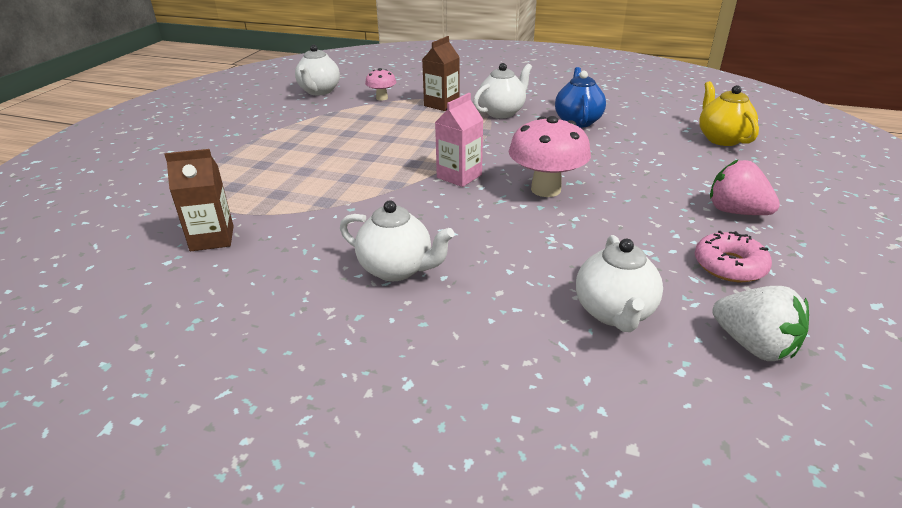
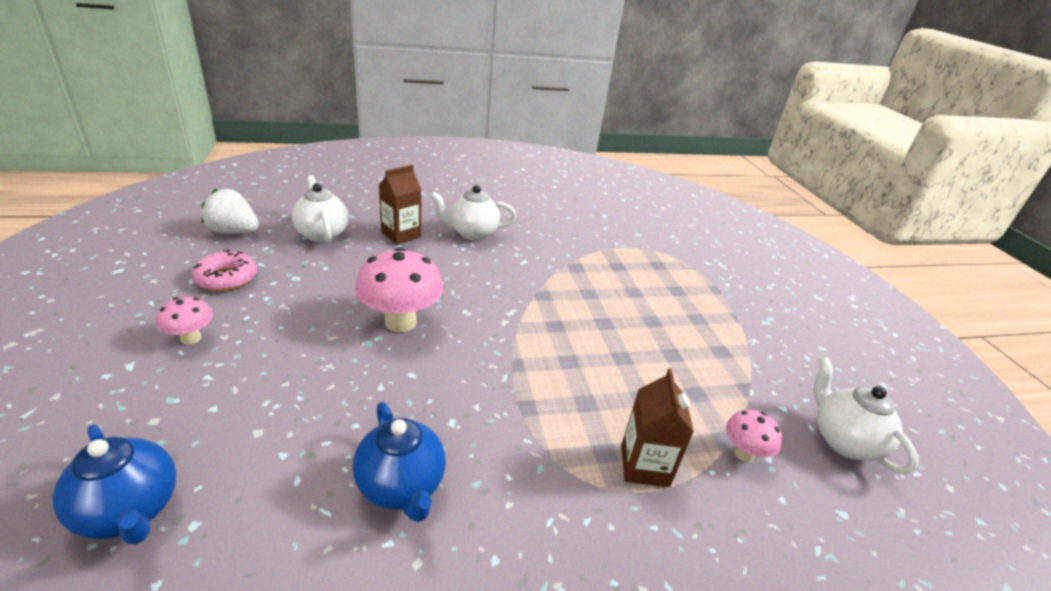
camera: 145 degrees right, 0 degrees up
brown carton [164,149,234,251] -> brown carton moved to [379,165,421,245]
pink carton [435,93,484,187] -> none
white teapot [473,63,532,118] -> none
yellow teapot [699,81,759,146] -> blue teapot [53,425,176,544]
pink strawberry [710,159,780,215] -> pink mushroom [156,297,213,345]

